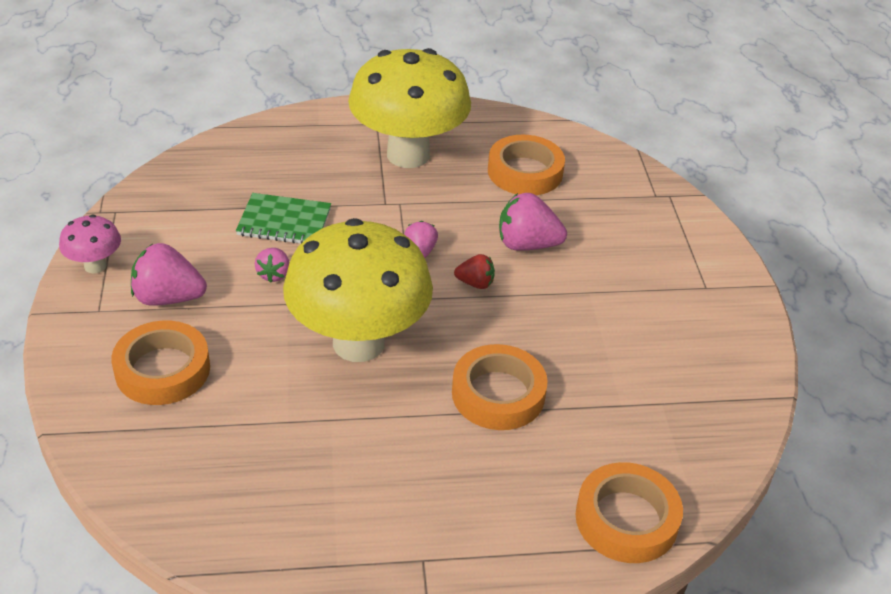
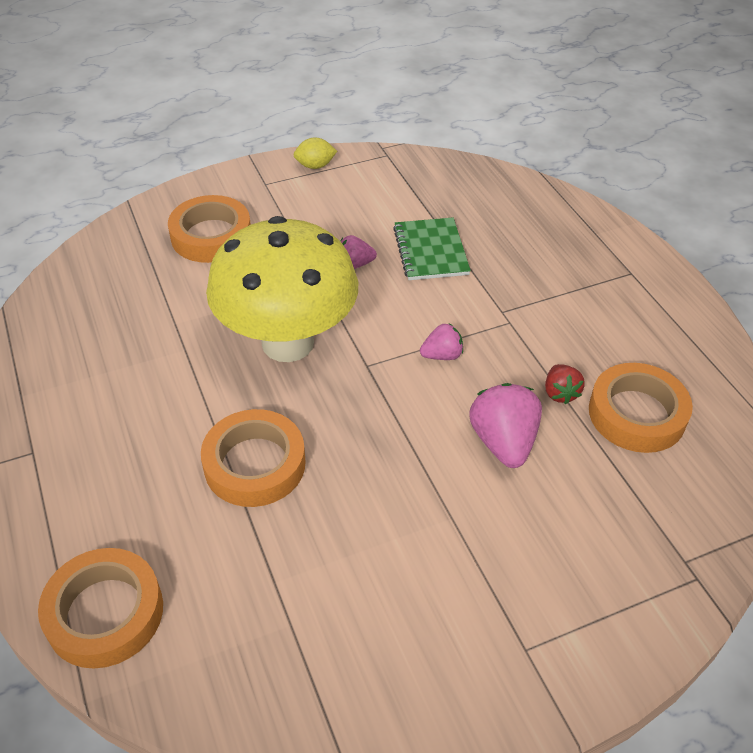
camera: 75 degrees right, 5 degrees up
pink mushroom [59,215,121,273] -> yellow lemon [293,137,337,169]
pink strawberry [131,243,207,306] -> none
yellow mushroom [348,48,471,168] -> none
red strawberry [454,254,495,289] -> red strawberry moved to [545,364,585,404]

